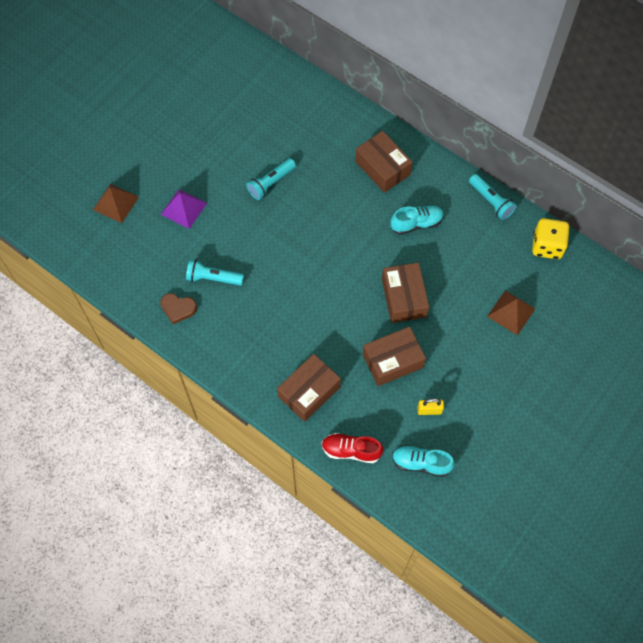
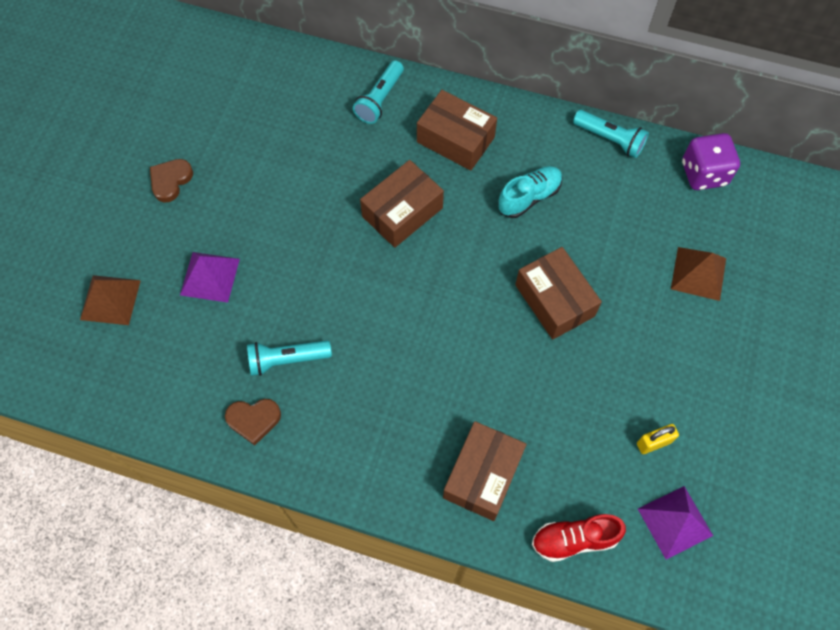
camera: 20 degrees left, 0 degrees up
turquoise flashlight [246,158,296,200] -> turquoise flashlight moved to [353,60,404,124]
brown box [363,326,426,386] -> brown box moved to [360,160,444,248]
turquoise shoe [392,445,455,477] -> purple pyramid [638,486,713,559]
yellow dice [532,218,570,259] -> purple dice [682,133,740,190]
none -> brown heart [150,159,193,202]

